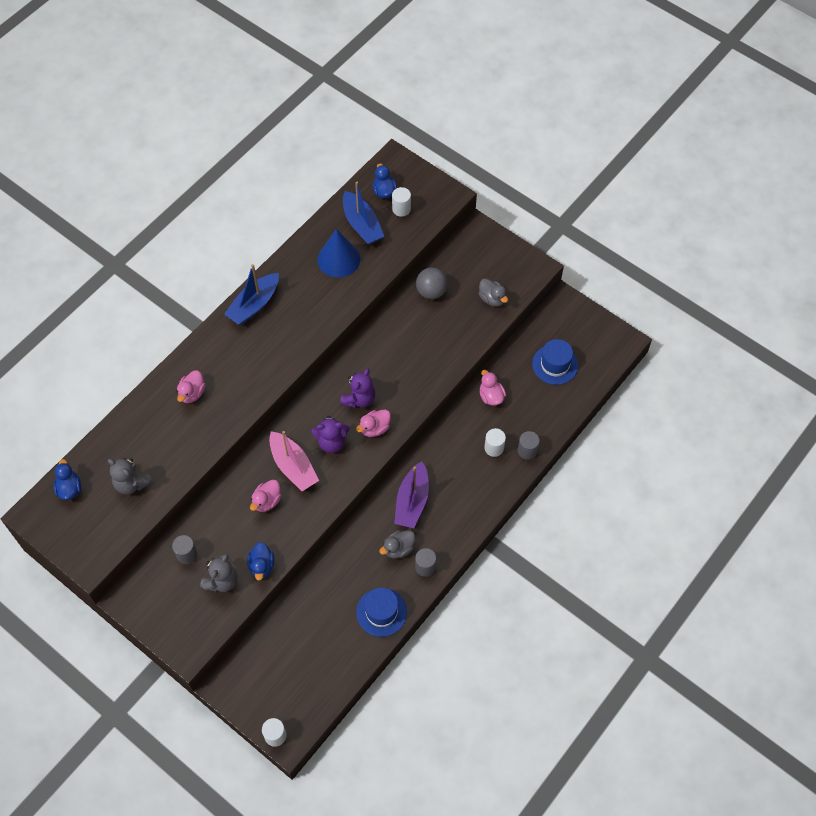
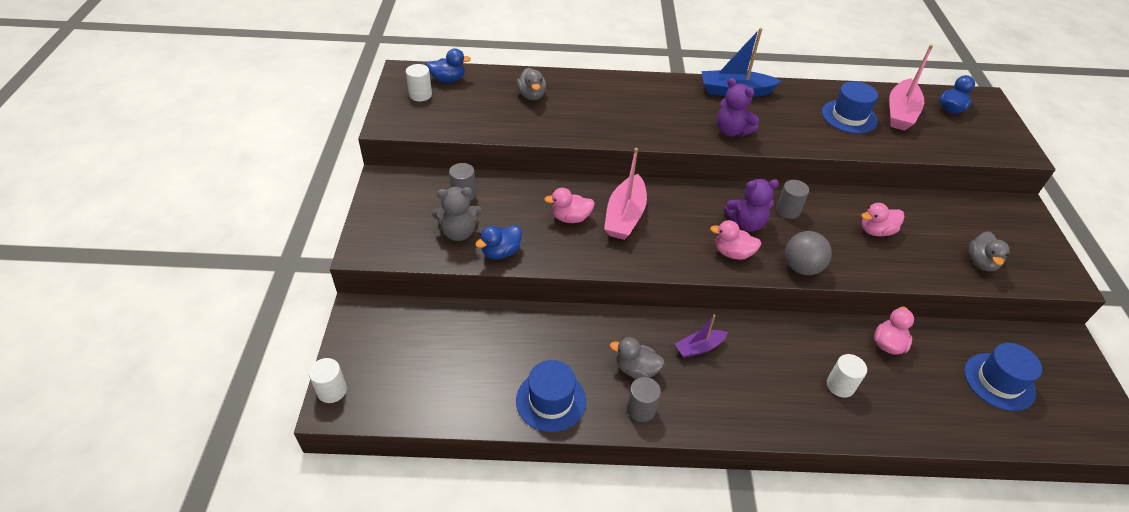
camera: 50 degrees right, 15 degrees down
blue duck [53,459,81,500] -> blue duck turned 45 degrees clockwise [426,48,471,82]
grey teddy bear [108,458,153,495] -> none
pink duck [177,370,206,403] -> pink duck moved to [861,203,904,237]
purple teddy bear [311,416,350,453] -> purple teddy bear moved to [717,78,759,137]
blue cone [318,229,360,278] -> blue hat [822,81,878,134]
blue boat [343,182,384,245] -> pink boat [889,45,933,131]
white cylinder [392,187,411,217] -> white cylinder moved to [406,64,432,101]
purple boat [394,461,429,528] -> purple boat [675,315,728,358], size x0.58
grey ball [416,267,448,299] -> grey ball moved to [785,231,832,275]
grey cylinder [518,431,540,460] -> grey cylinder moved to [776,180,809,219]
none -> grey duck [517,68,546,100]

